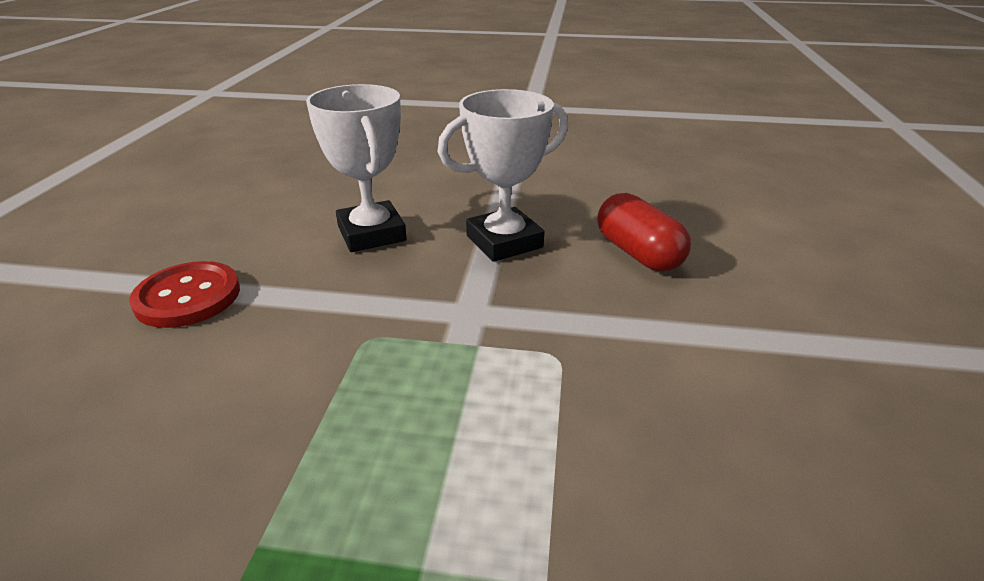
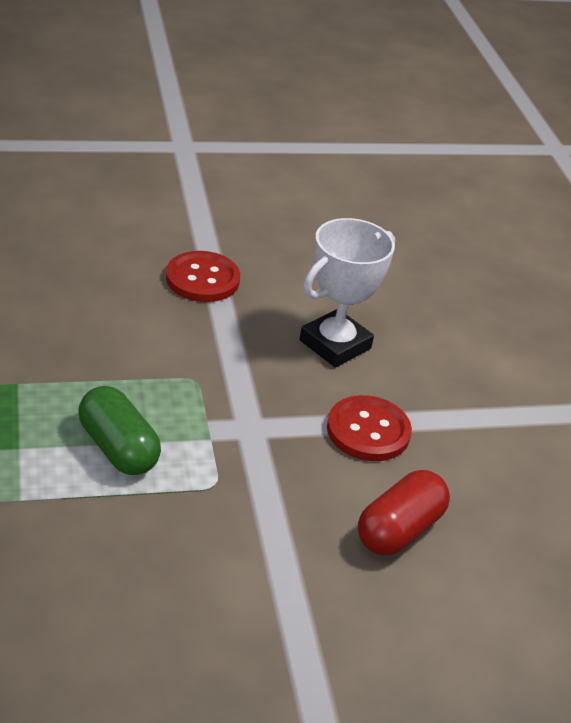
camera: 65 degrees right, 5 degrees up
white trophy [437,89,568,262] -> red button [327,395,412,461]
none -> green capsule [78,386,161,475]

